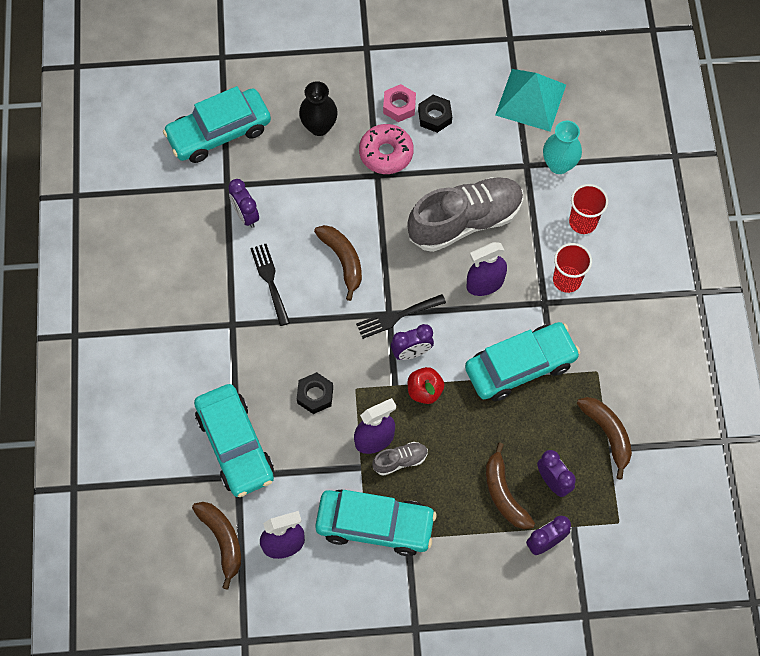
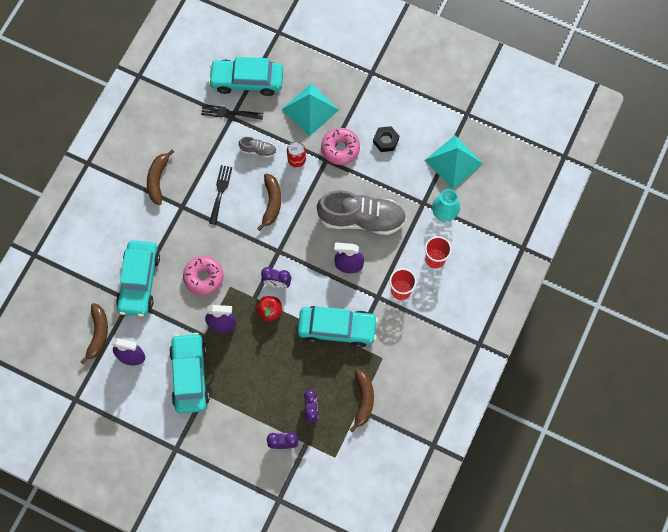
camera: 30 degrees right, 5 degrees up
purple clock [228,179,259,228] -> none
black nut [297,372,333,414] -> pink donut [183,256,224,295]
black vase [299,81,338,136] -> turquoise pyramid [282,84,339,136]
turquoise car [315,489,436,556] -> turquoise car turned 135 degrees counterclockwise [169,333,210,413]
black fork [356,294,446,339] -> black fork moved to [201,104,263,120]
grey shoe [372,442,428,476] -> grey shoe moved to [239,137,276,158]
pink nut [383,84,416,122] -> none
brown banana [486,442,535,529] -> brown banana moved to [147,149,174,205]
none -> red can [287,141,306,168]

